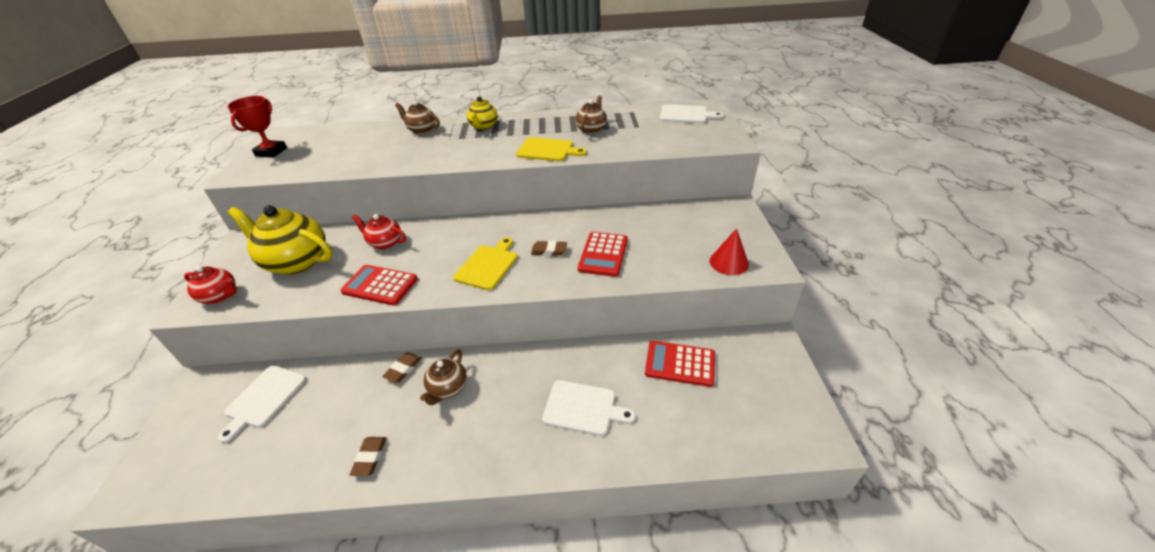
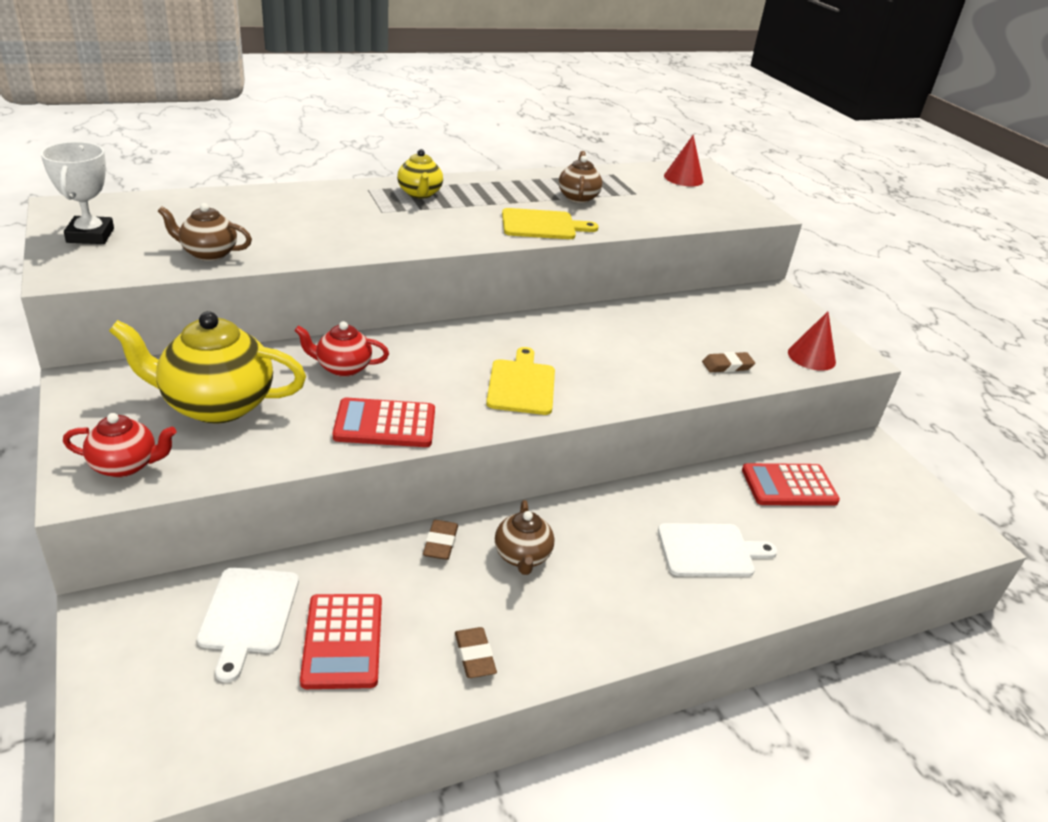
camera: 25 degrees left, 5 degrees down
red trophy [227,96,287,158] -> white trophy [41,142,114,244]
brown teapot [395,101,440,134] -> brown teapot moved to [158,203,252,261]
brown eraser [531,241,567,256] -> brown eraser moved to [702,352,755,372]
red calculator [578,232,628,277] -> red calculator moved to [300,594,382,689]
white cutting board [660,104,724,123] -> red cone [664,135,703,186]

